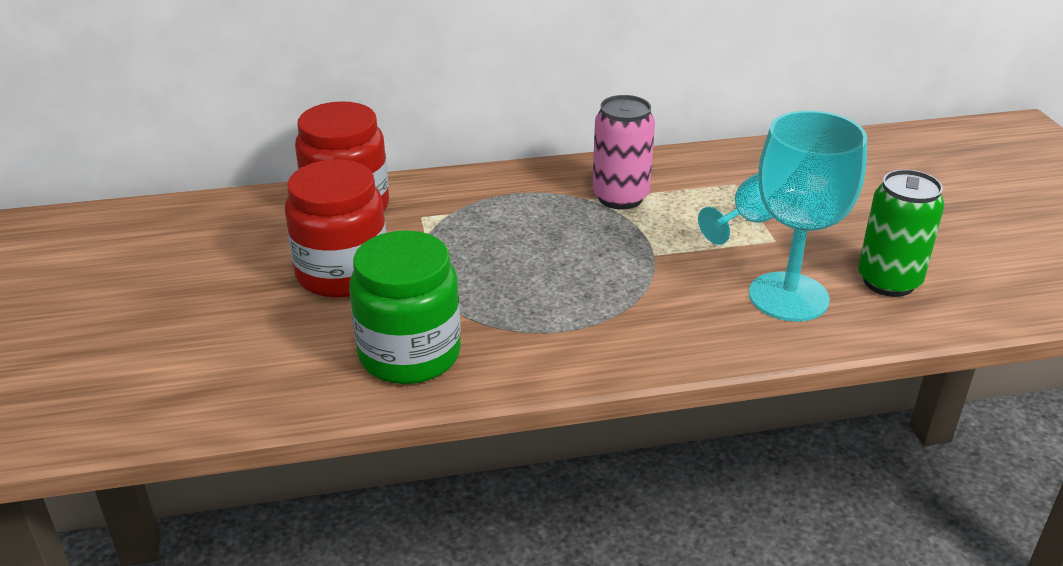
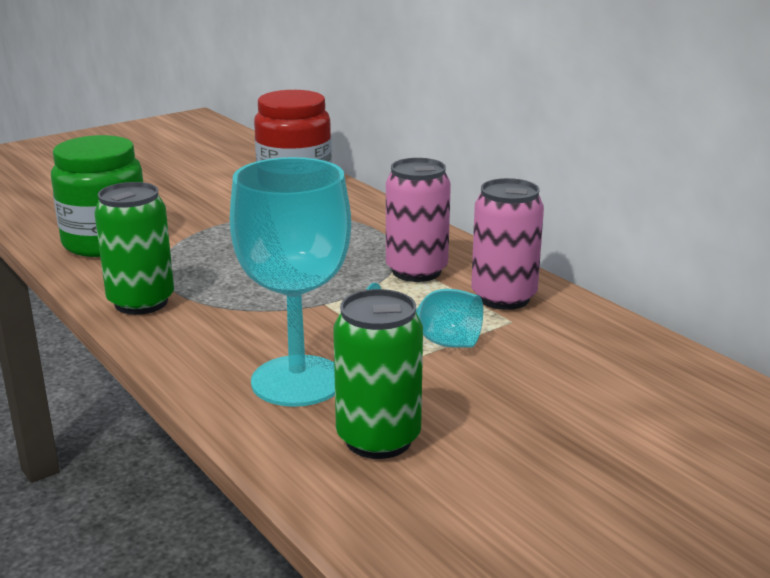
camera: 65 degrees right, 10 degrees down
red jar [285,160,386,298] -> none
none -> green can [94,182,174,315]
none -> pink can [471,178,544,310]

